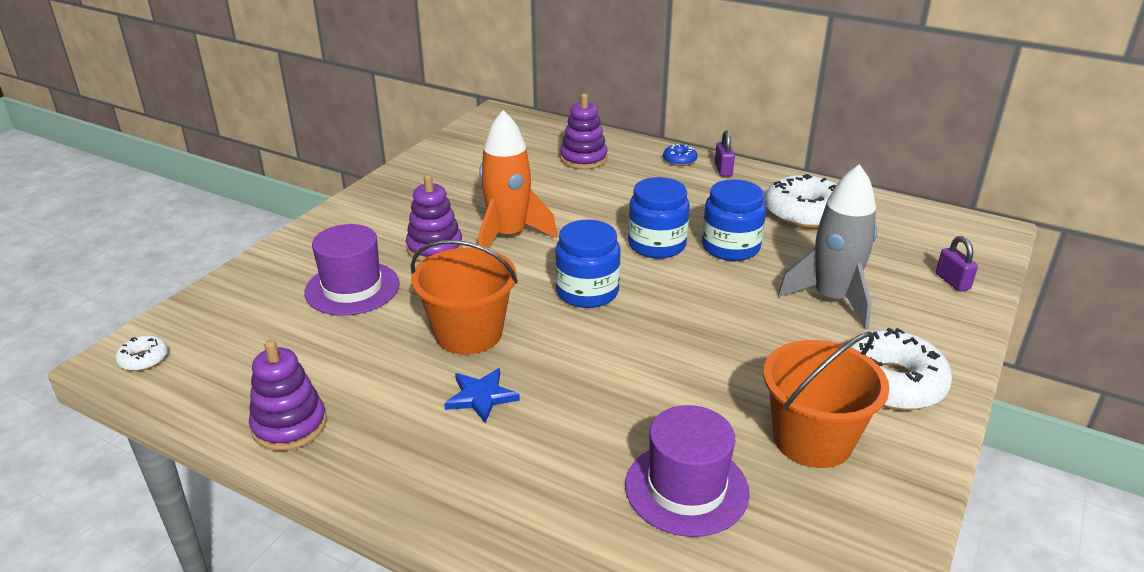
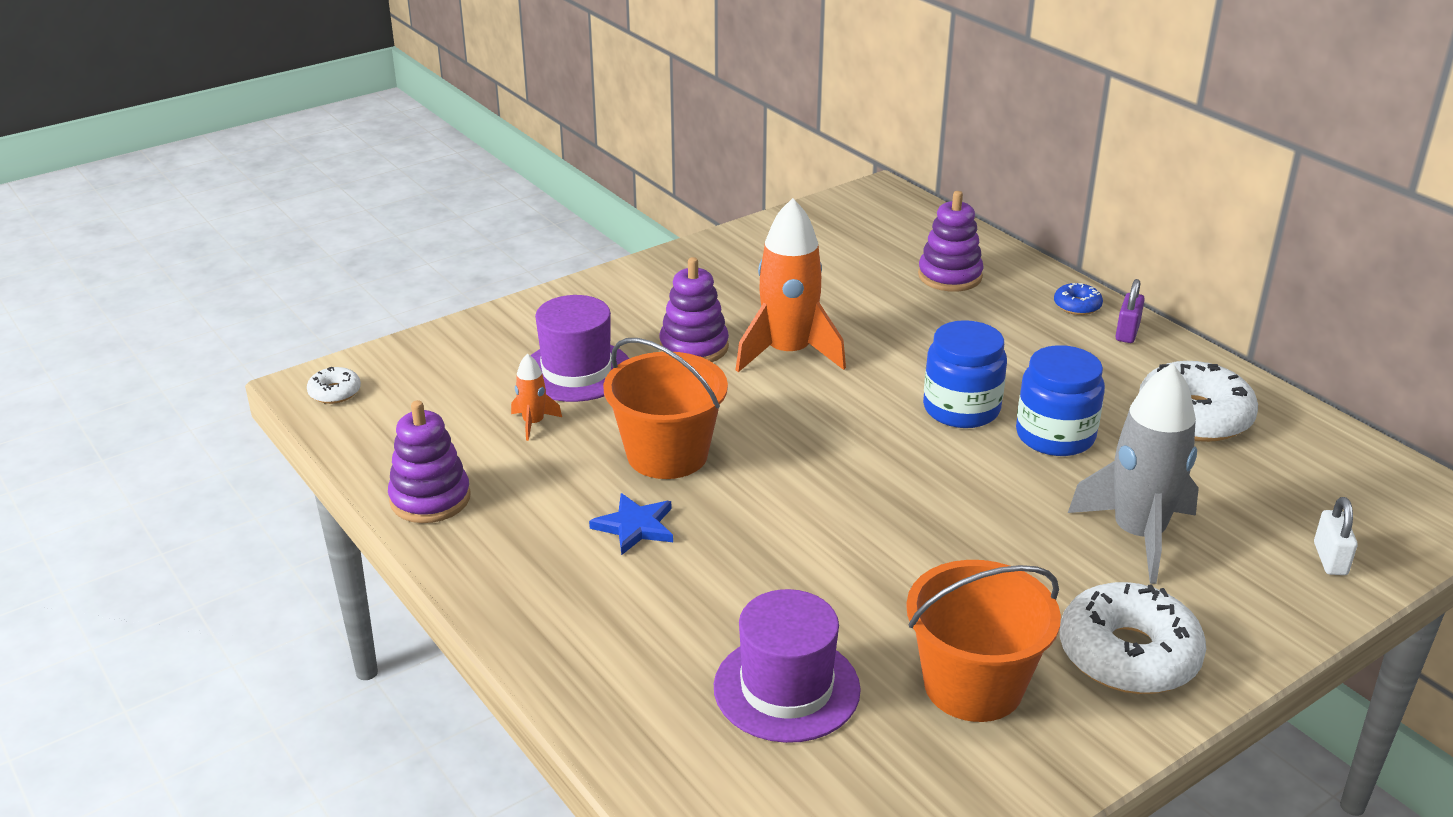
camera: 25 degrees right, 0 degrees up
blue jar [555,220,621,308] -> none
purple padlock [936,236,978,292] -> white padlock [1314,497,1358,575]
none -> orange rocket [511,354,562,441]

